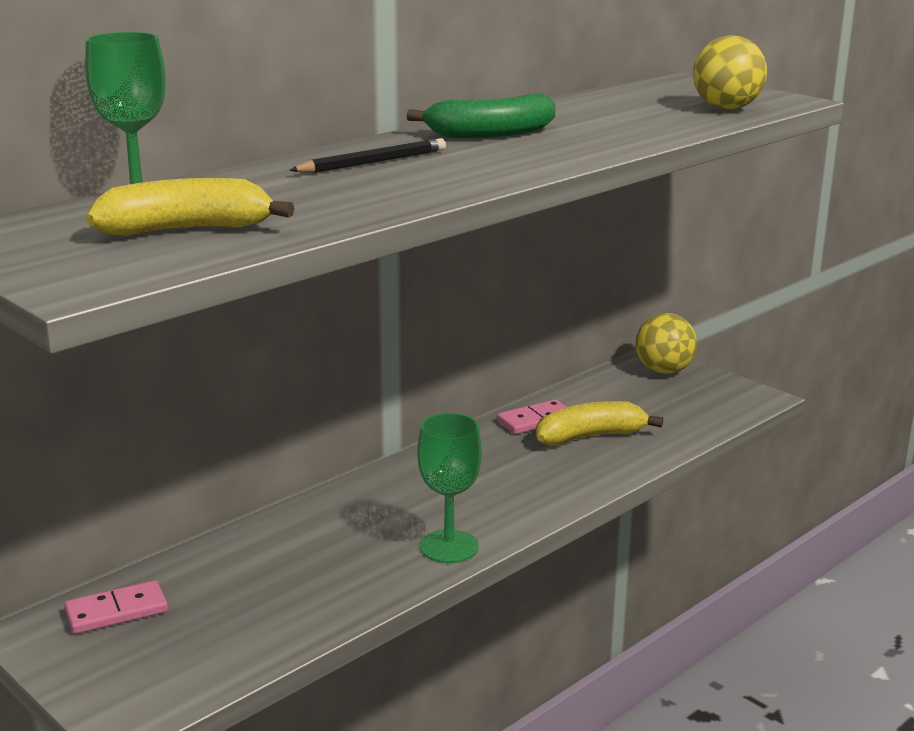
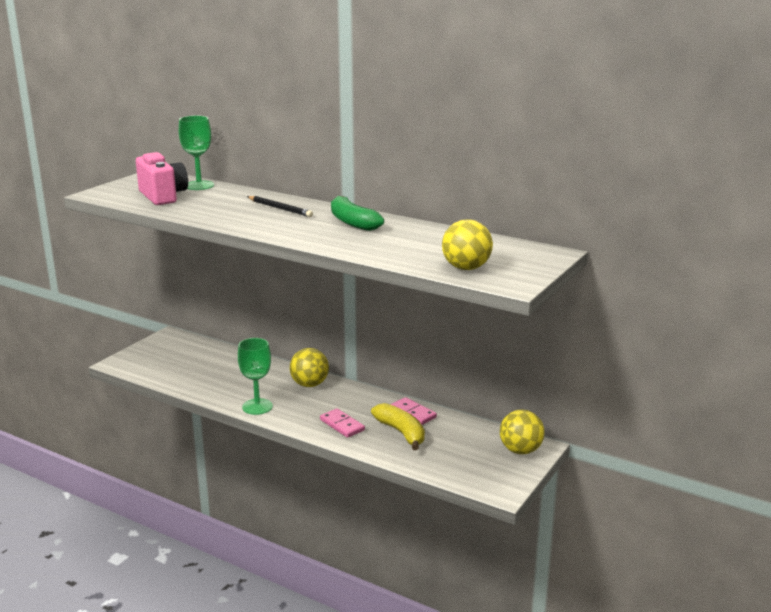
camera: 75 degrees right, 0 degrees up
pink domino [64,580,168,634] -> pink domino moved to [320,408,365,438]
yellow banana [86,178,294,235] -> pink camera [136,152,188,205]
none -> yellow ball [290,348,329,387]

